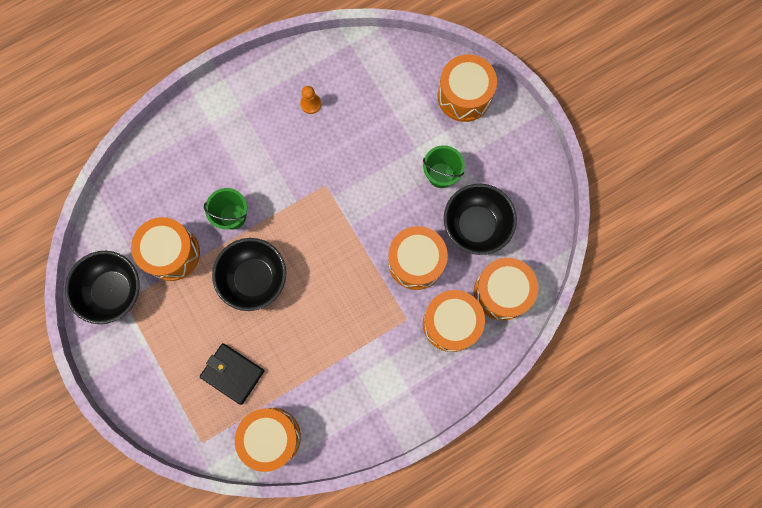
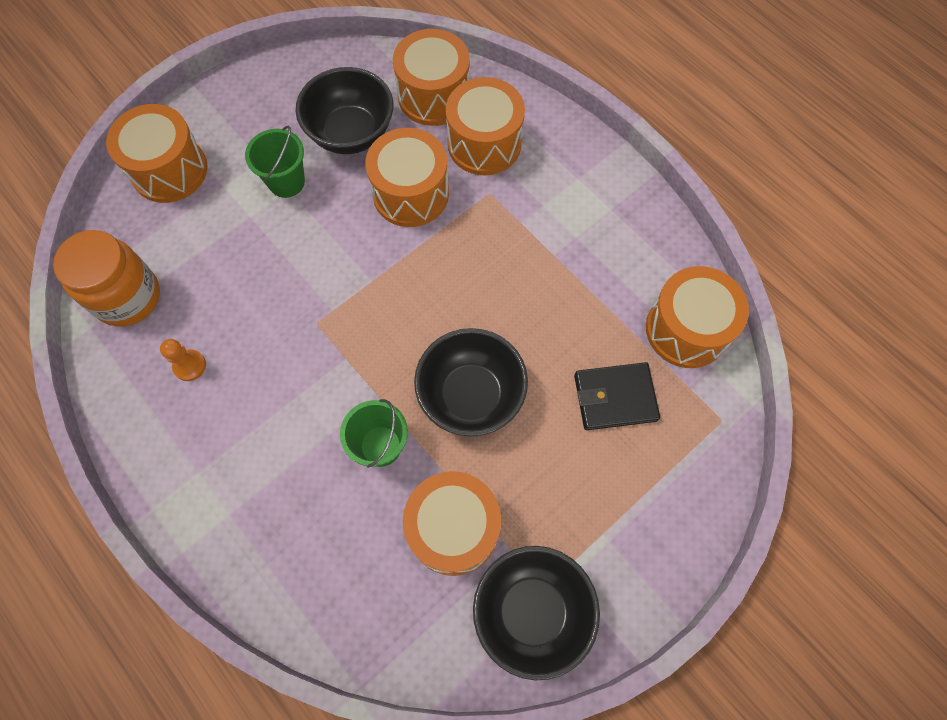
camera: 100 degrees left, 10 degrees down
black wallet [200,343,264,405] -> black wallet turned 60 degrees clockwise [574,362,660,430]
none -> orange jar [53,230,160,327]

